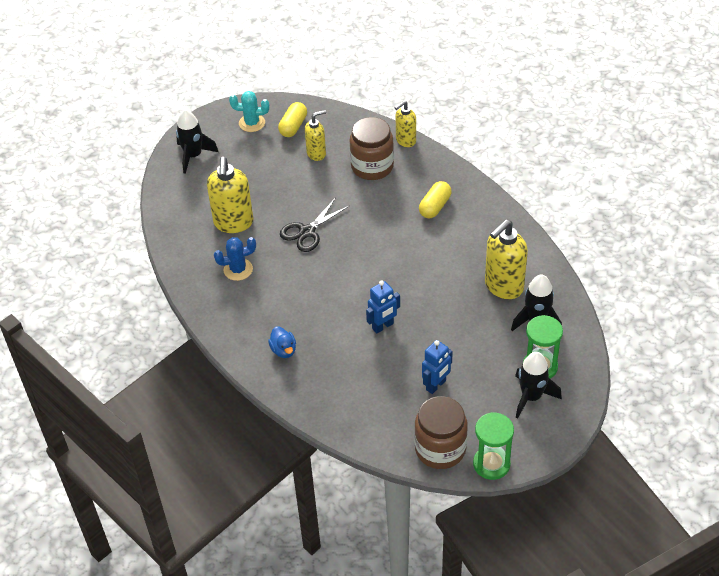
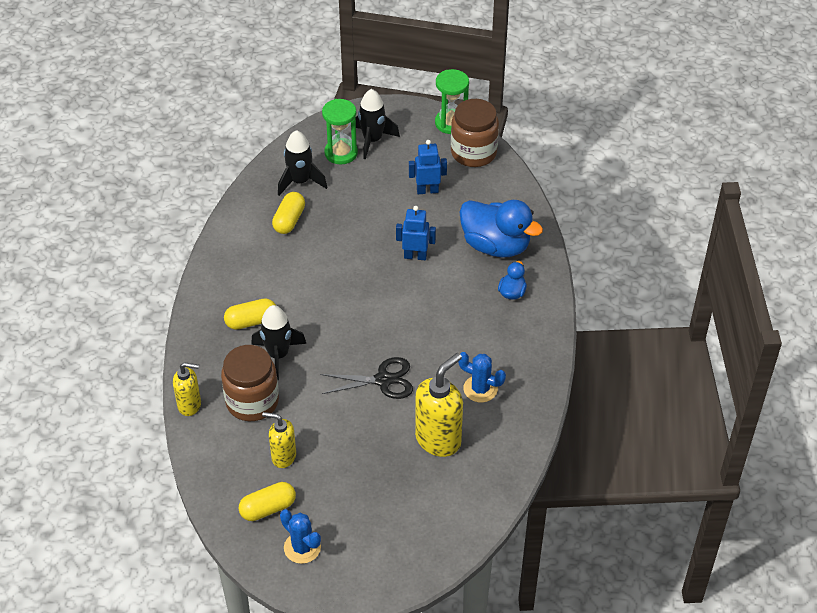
camera: 140 degrees left, 0 degrees up
black rocket [176,109,219,174] -> black rocket moved to [251,305,306,380]
turquoise cactus [229,91,269,132] -> blue cactus [280,509,321,564]
yellow soap dispenser [485,219,528,299] -> yellow capsule [272,192,305,234]
none -> blue duck [459,200,543,258]

